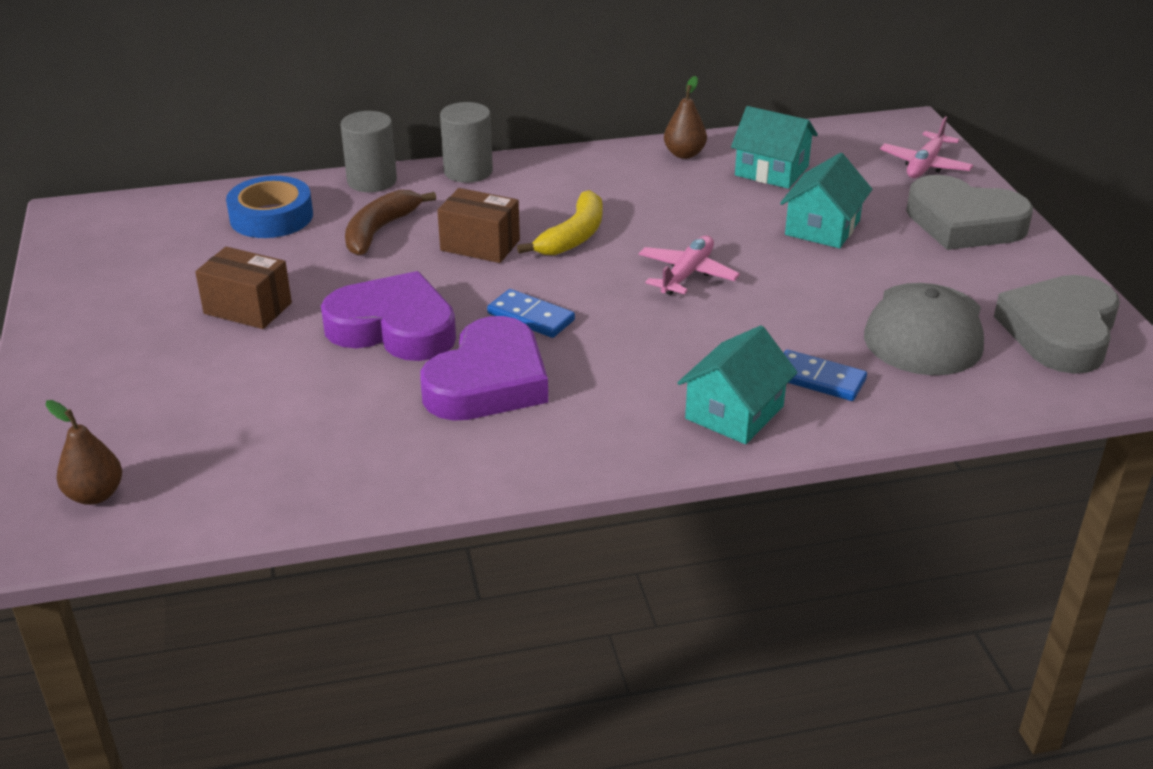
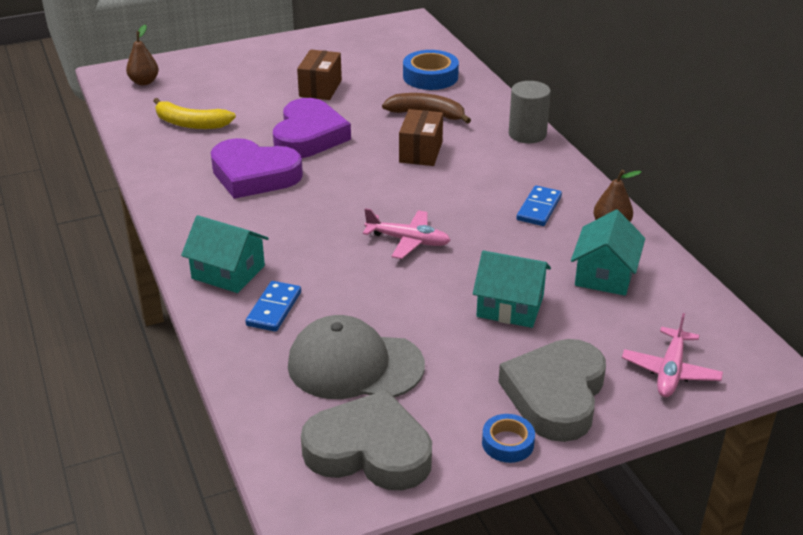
camera: 80 degrees right, 0 degrees up
grey cylinder [341,111,397,192] -> none
blue domino [487,289,575,338] -> blue domino moved to [517,185,562,226]
yellow banana [517,190,602,255] -> yellow banana moved to [154,98,236,129]
pink plane [880,116,973,178] -> pink plane turned 90 degrees counterclockwise [622,313,723,397]
none -> blue tape [482,414,535,463]

